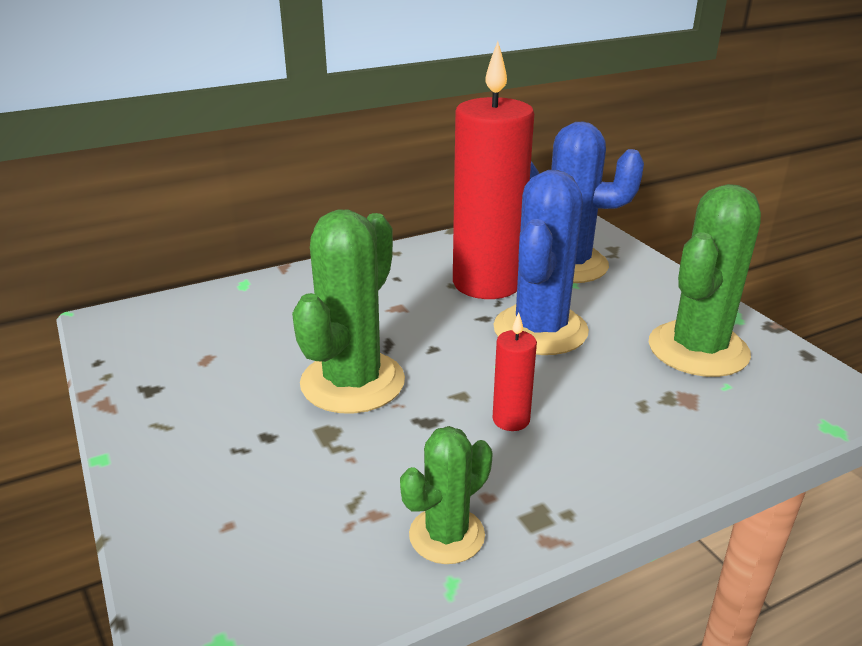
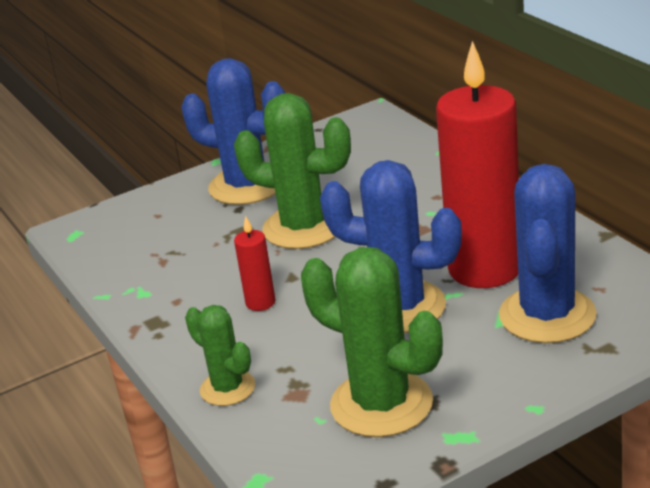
camera: 90 degrees right, 0 degrees up
green cactus [400,426,493,564] -> green cactus moved to [185,305,256,406]
none -> blue cactus [181,58,285,205]

